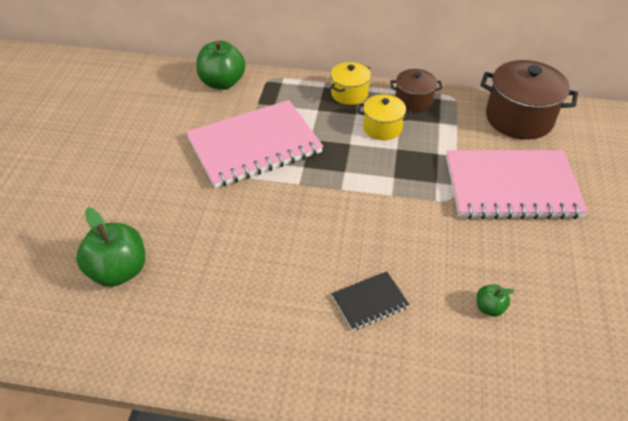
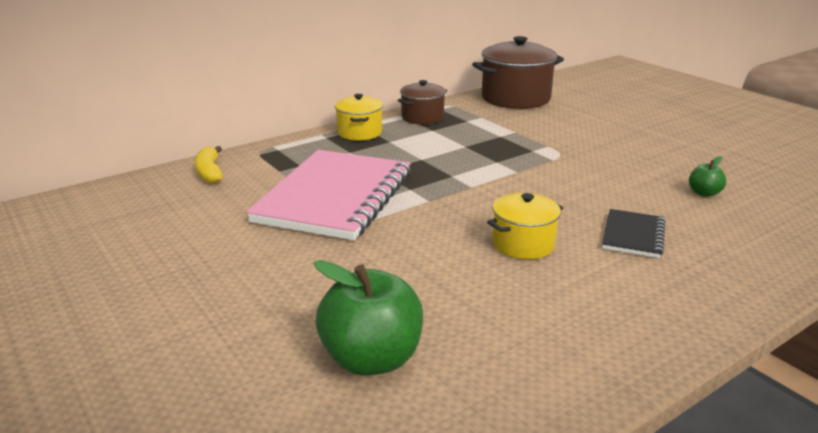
camera: 45 degrees left, 20 degrees down
green apple [196,41,246,90] -> yellow banana [194,146,223,183]
yellow pot [357,94,412,140] -> yellow pot moved to [487,193,563,260]
pink notebook [446,150,588,219] -> none

